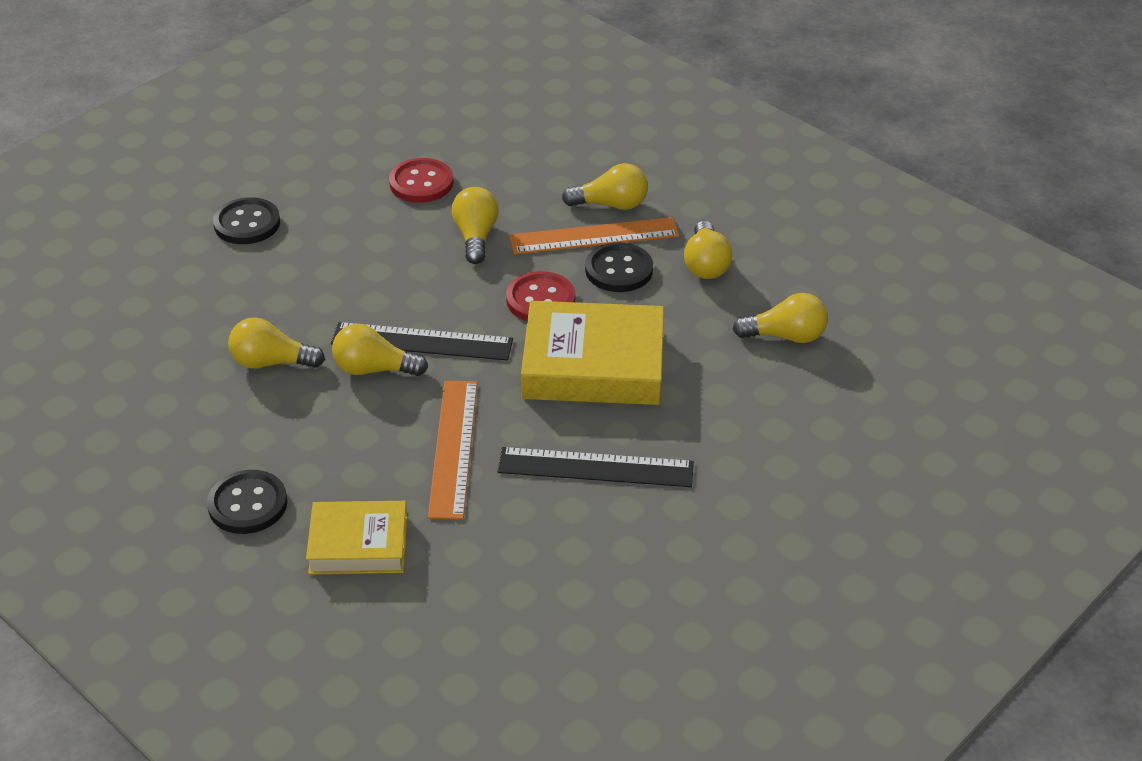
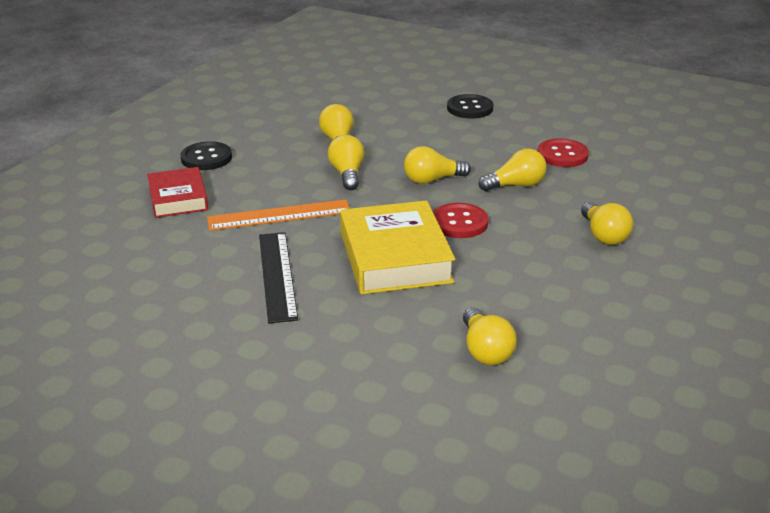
camera: 75 degrees right, 10 degrees down
yellow book [306,501,407,574] -> red book [147,167,208,218]
black ruler [331,322,513,361] -> none
orange ruler [509,217,679,255] -> none
black button [585,242,653,292] -> none
yellow light bulb [684,221,732,279] -> yellow light bulb moved to [404,146,471,184]

